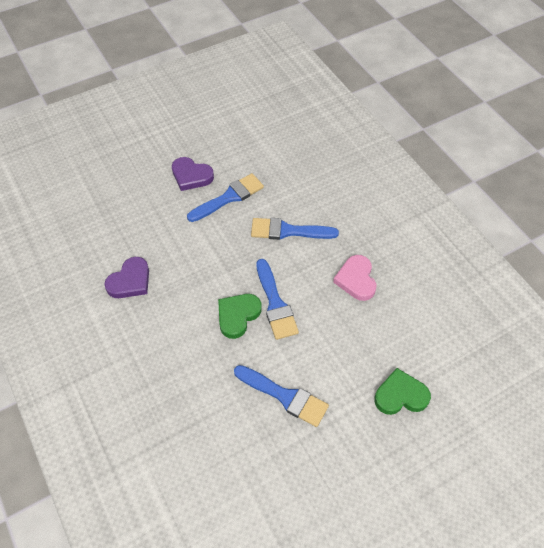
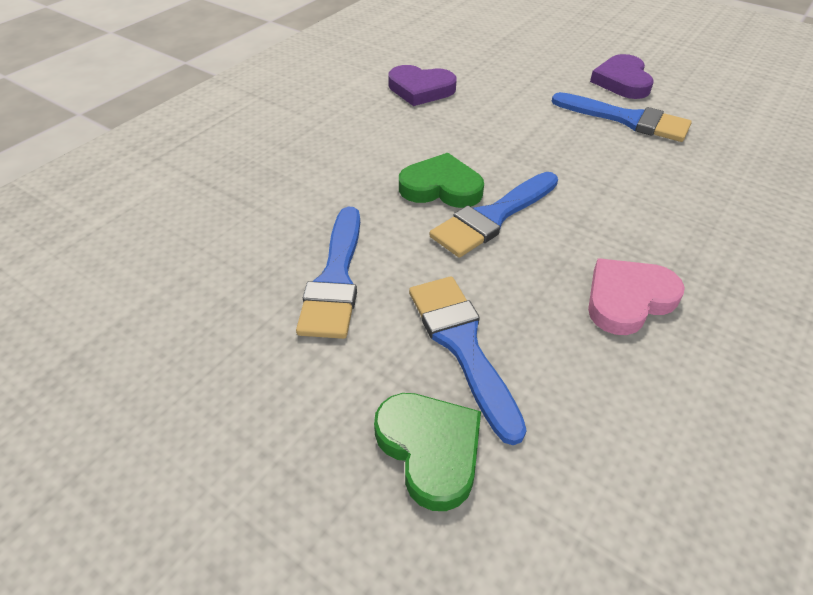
camera: 65 degrees right, 10 degrees down
blue brush [251,218,339,240] -> blue brush moved to [409,276,527,445]

